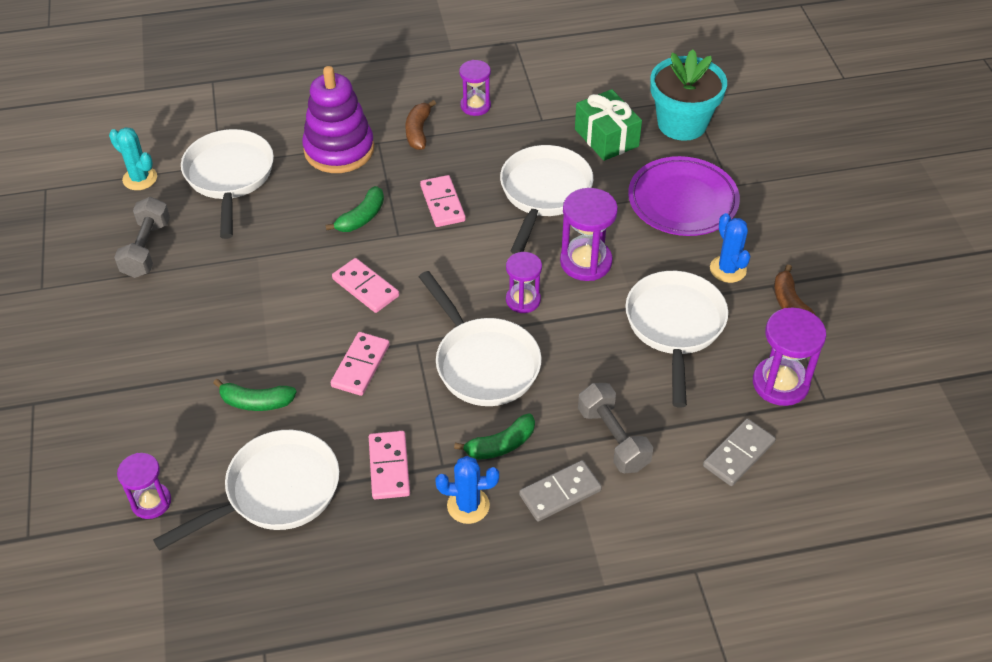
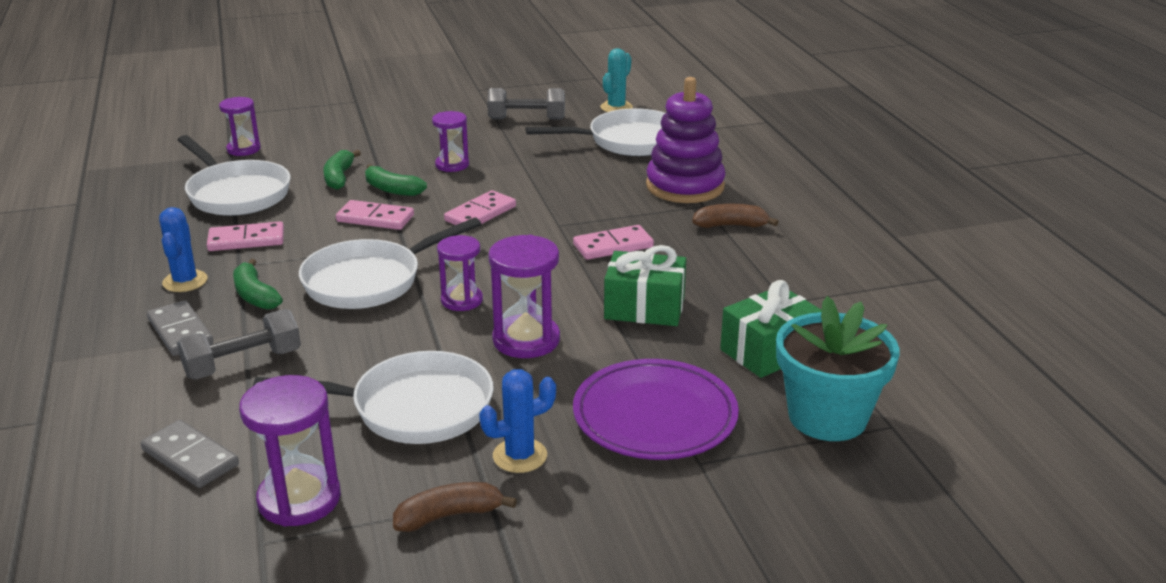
camera: 85 degrees right, 20 degrees down
green banana [325,186,384,232] -> green banana moved to [365,164,427,196]
purple hourglass [459,60,491,116] -> purple hourglass moved to [432,111,469,172]
white pan [500,145,593,254] -> green gift [604,245,686,326]

